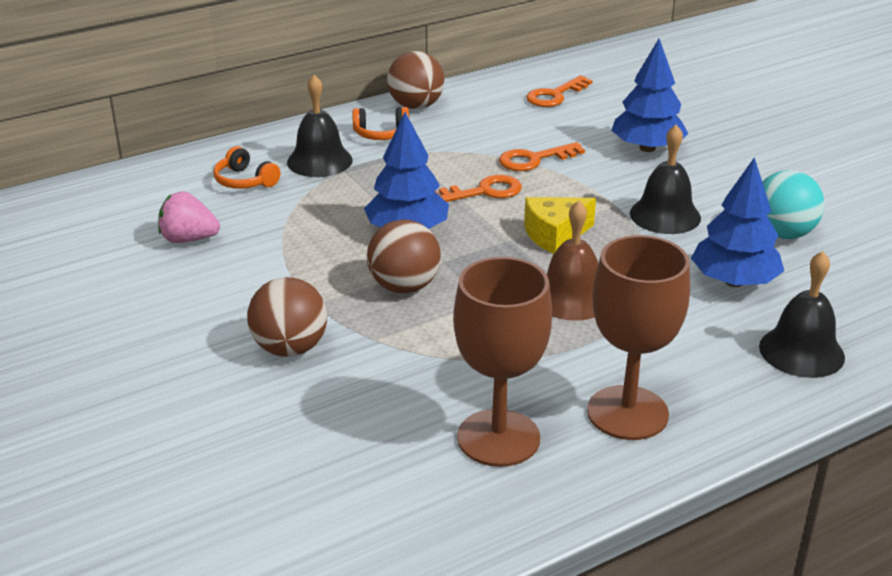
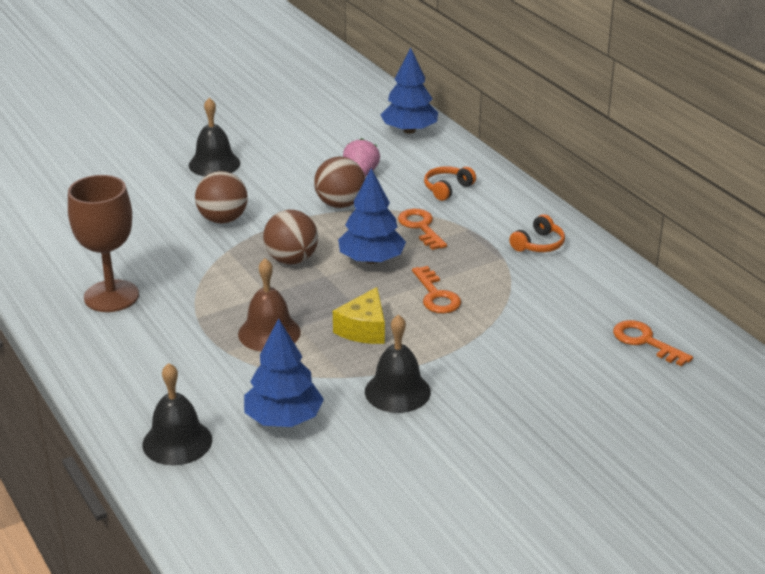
camera: 90 degrees right, 0 degrees up
black bell [287,75,353,177] -> black bell moved to [189,98,240,176]
orange headphones [352,107,409,140] -> orange headphones turned 135 degrees counterclockwise [509,214,565,252]
brown ball [387,51,444,109] -> brown ball moved to [314,156,365,208]
orange key [499,142,585,171] -> orange key moved to [398,209,447,250]
yellow cheese [524,197,596,254] -> yellow cheese turned 135 degrees counterclockwise [333,287,385,344]
brown goblet [587,235,690,440] -> none
blue tree [611,39,688,152] -> blue tree moved to [380,47,438,134]
turquoise ball [763,170,825,239] -> none

